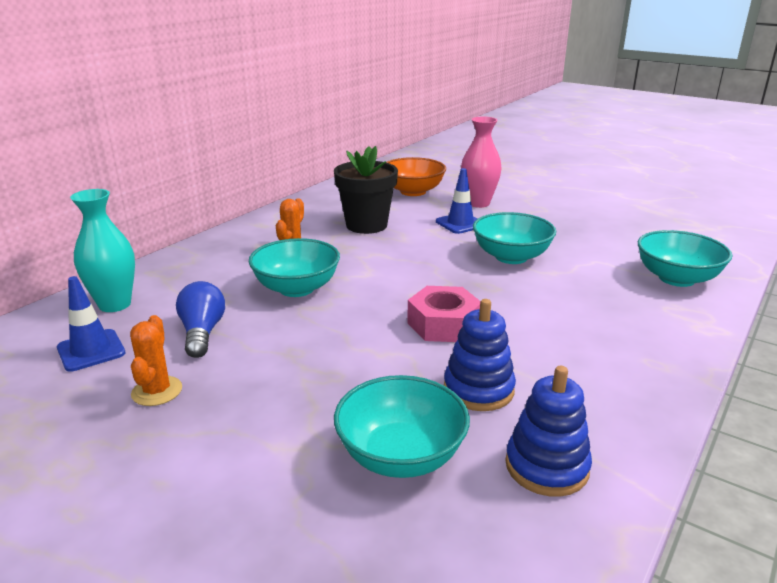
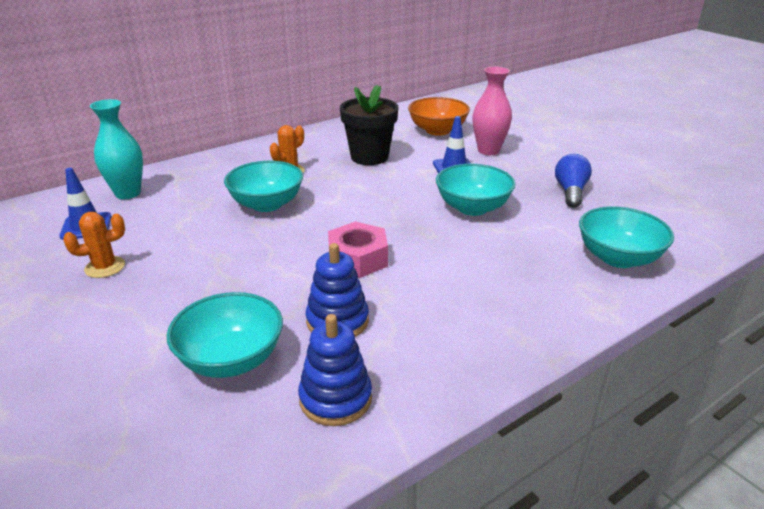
camera: 20 degrees right, 5 degrees up
orange cactus [130,315,182,406] -> orange cactus turned 45 degrees clockwise [63,212,125,278]
blue light bulb [176,281,225,358] -> blue light bulb moved to [555,154,592,208]

